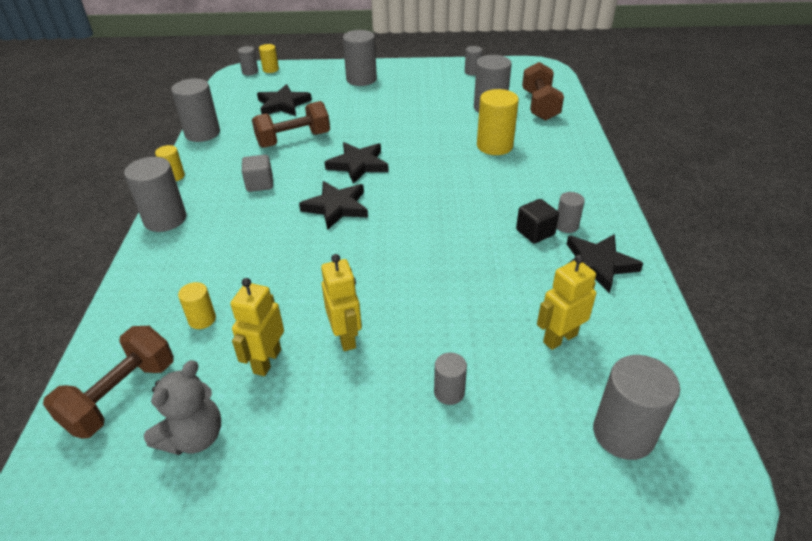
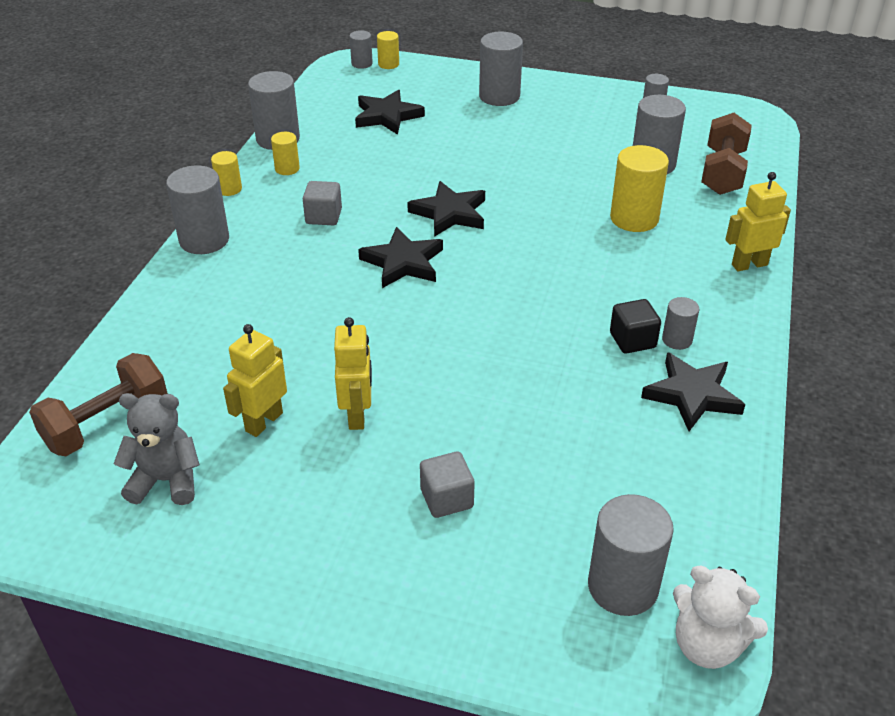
camera: 15 degrees right, 0 degrees up
grey teddy bear [144,360,221,455] -> grey teddy bear turned 135 degrees counterclockwise [114,393,200,505]
yellow cylinder [178,282,216,329] -> yellow cylinder moved to [271,132,300,175]
brown dumbbell [252,101,330,148] -> none
grey cylinder [434,353,467,405] -> grey cube [420,451,475,518]
yellow robot [537,254,596,350] -> yellow robot moved to [725,172,791,271]
none -> white teddy bear [673,565,768,669]

